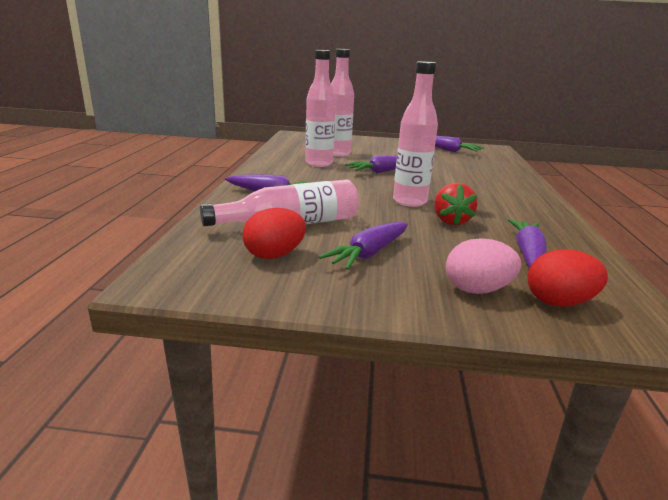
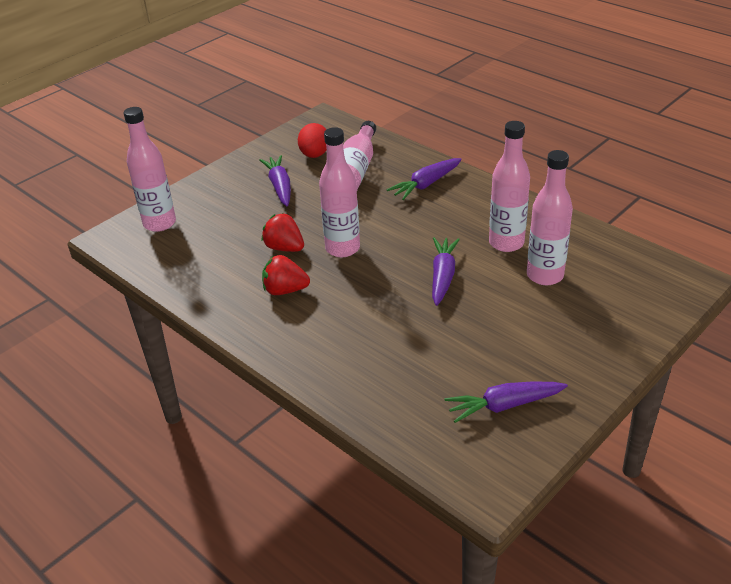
camera: 130 degrees right, 15 degrees up
pink egg [446,238,521,294] -> none
purple carrot [508,219,547,268] -> none
red egg [527,249,608,307] -> pink bottle [124,107,176,232]
none -> red strawberry [262,255,310,295]

